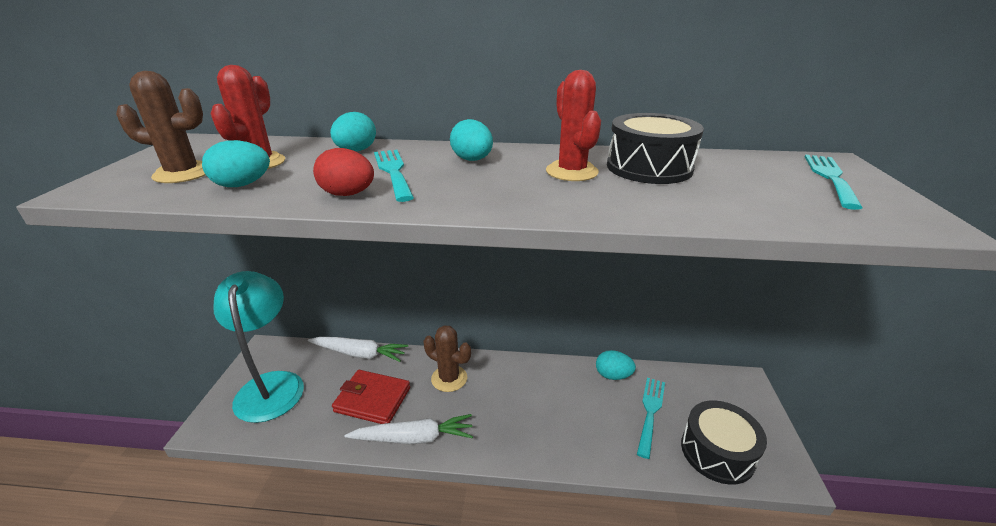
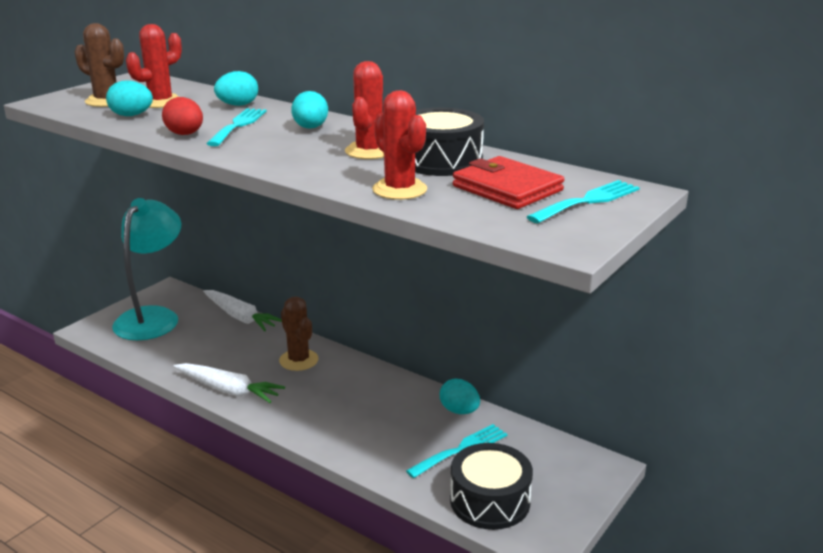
camera: 30 degrees right, 5 degrees down
red wallet [332,370,410,424] -> red wallet moved to [453,156,564,209]
none -> red cactus [372,90,427,200]

